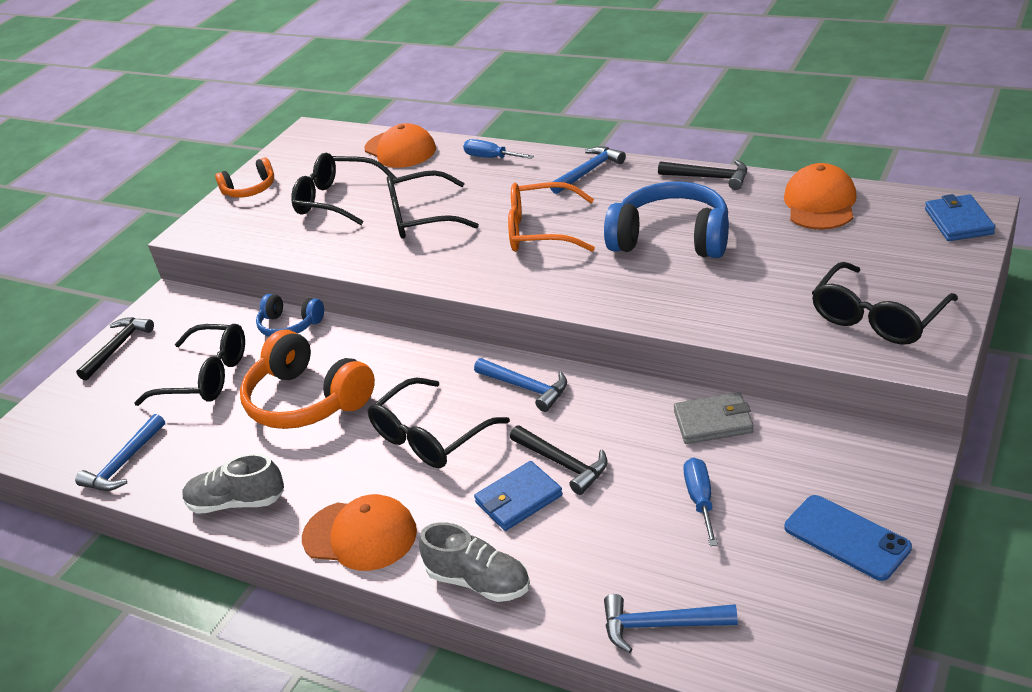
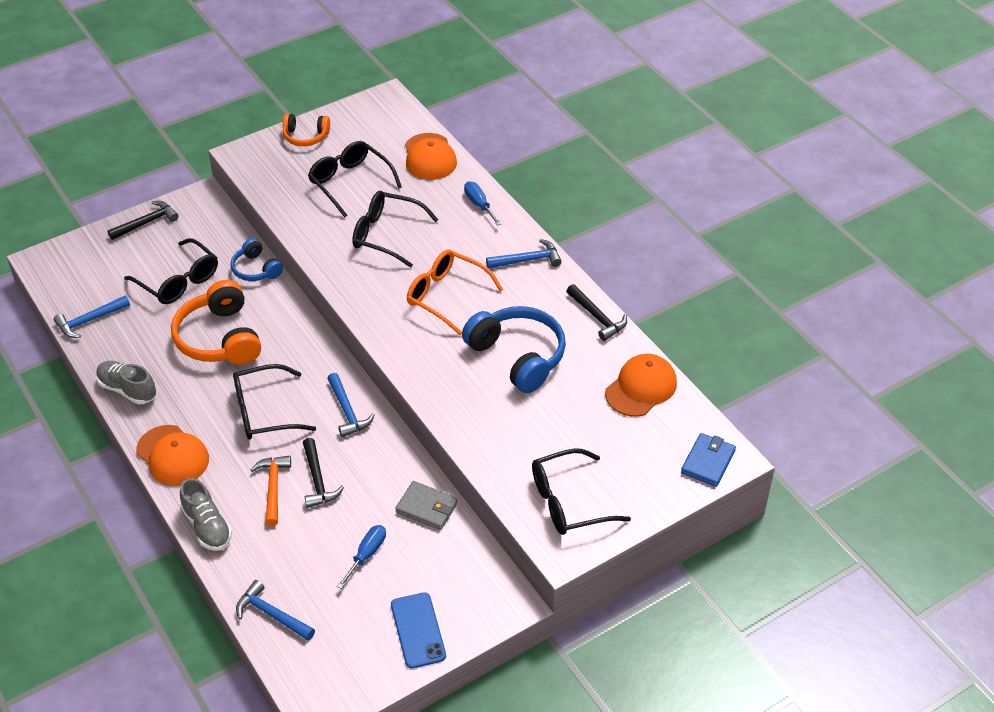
camera: 25 degrees right, 10 degrees up
blue wallet [474,461,563,531] -> orange hammer [251,455,291,526]

